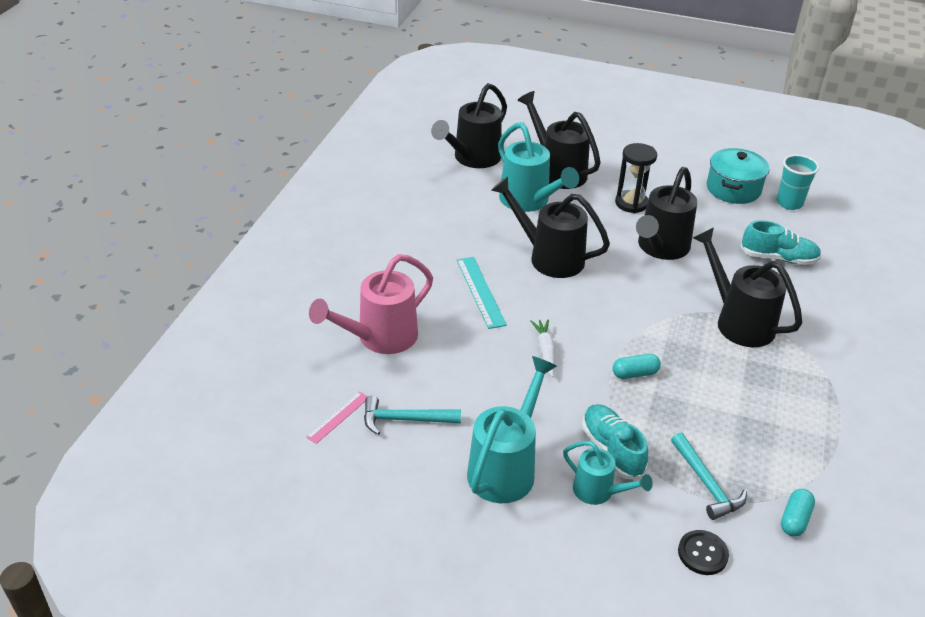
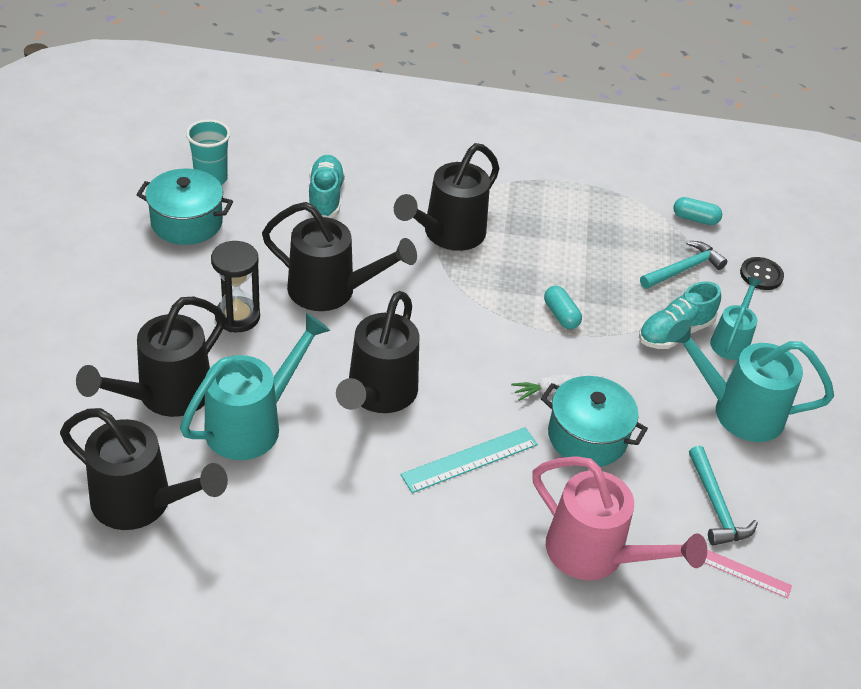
camera: 105 degrees left, 5 degrees up
none -> turquoise pot [541,376,648,467]

